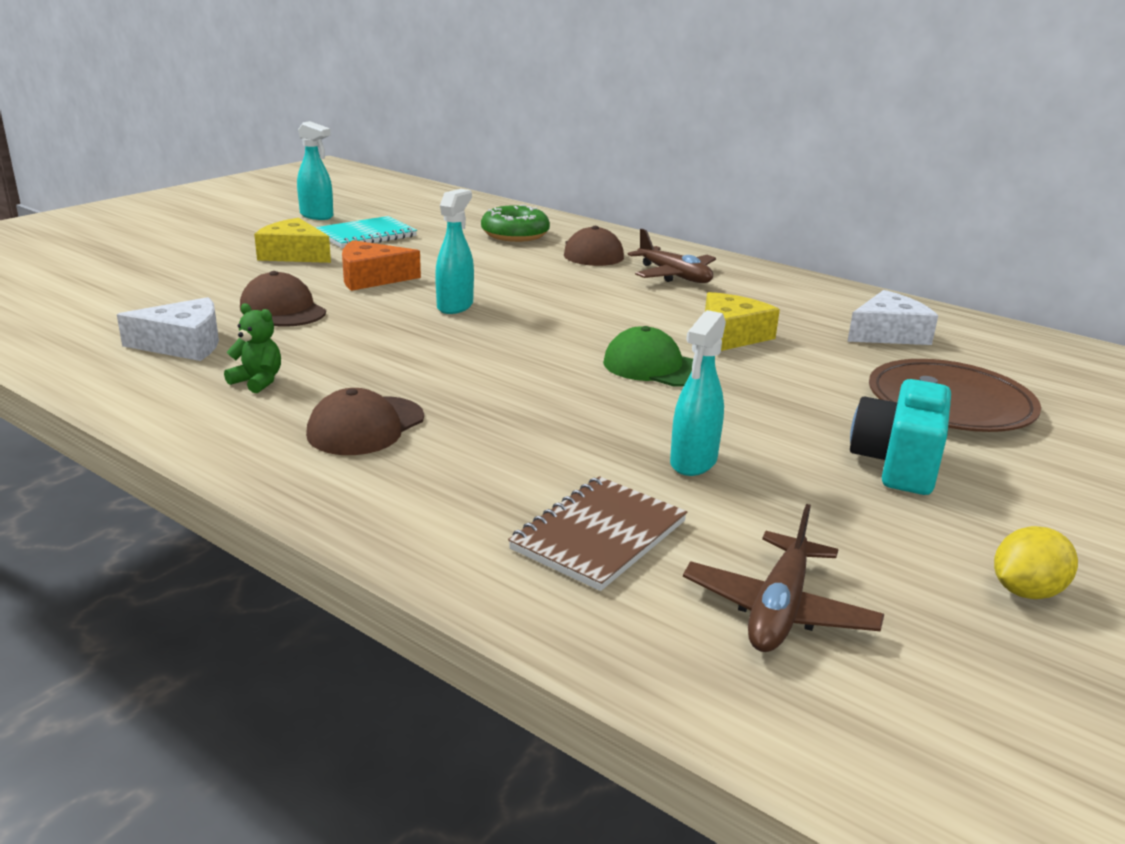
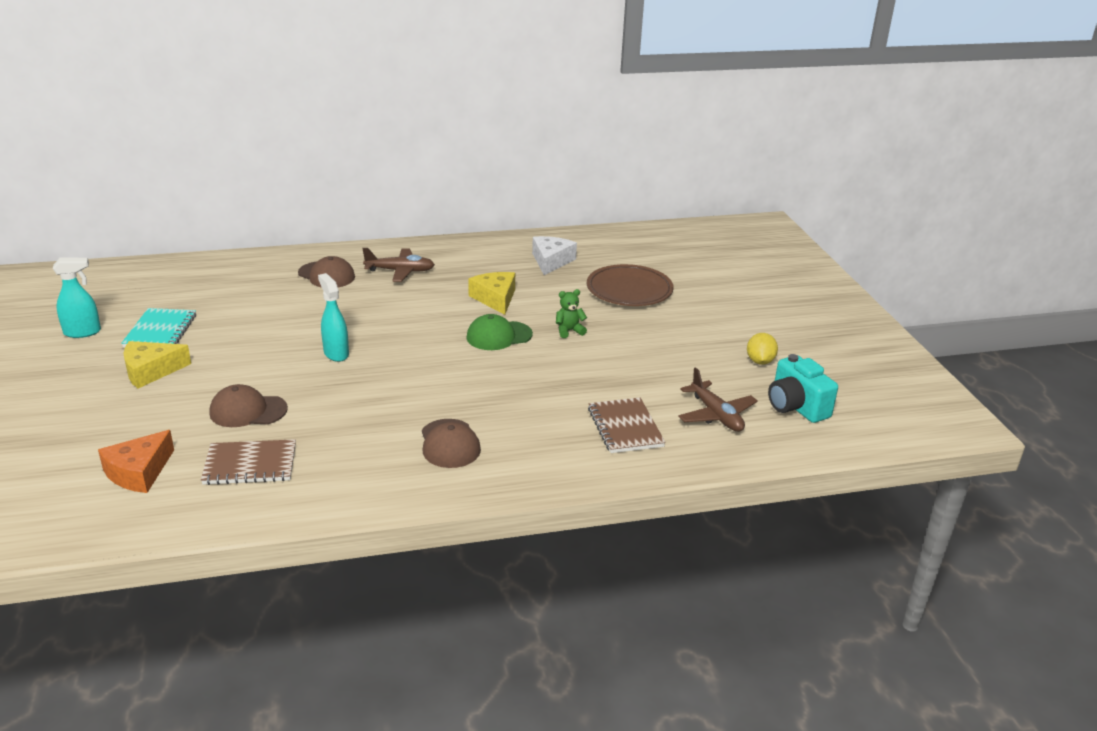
camera: 50 degrees left, 5 degrees up
white cheese [117,297,219,361] -> brown notebook [201,439,296,485]
green teddy bear [224,303,281,393] -> green teddy bear moved to [556,289,587,338]
orange cheese [342,240,421,291] -> orange cheese moved to [98,430,174,493]
green donut [481,205,550,242] -> none
turquoise spray bottle [670,310,726,476] -> none
turquoise camera [850,376,951,495] -> turquoise camera moved to [768,354,838,423]

